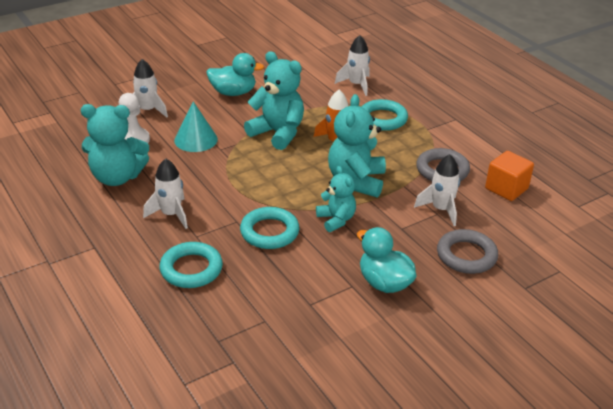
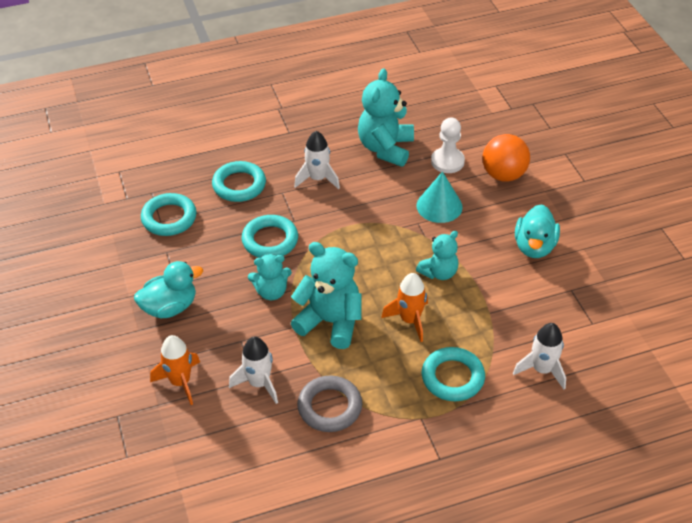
camera: 105 degrees right, 10 degrees up
white rocket [133,59,168,117] -> orange ball [482,134,530,182]
turquoise teddy bear [244,51,304,150] -> turquoise teddy bear [416,231,459,280], size x0.60
grey ring [437,229,498,274] -> orange rocket [150,335,200,405]
orange cube [485,151,534,201] -> none
none -> turquoise ring [141,193,197,236]

